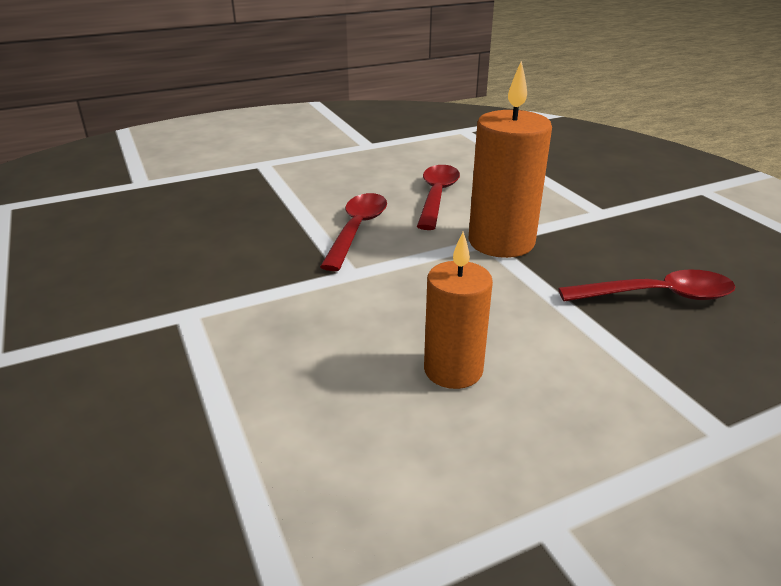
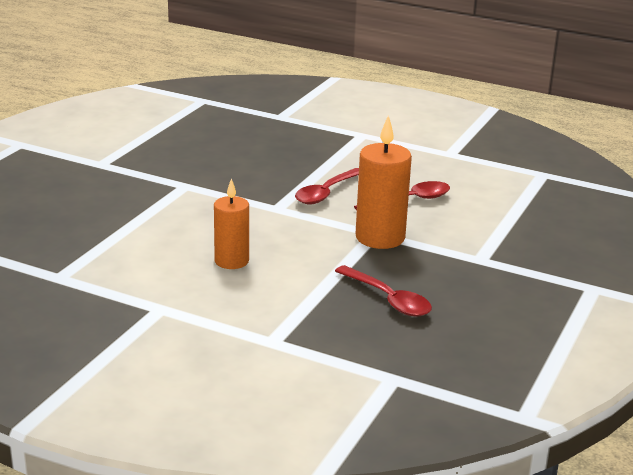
camera: 50 degrees right, 5 degrees down
red spoon [320,193,387,271] -> red spoon turned 150 degrees clockwise [295,168,359,204]

